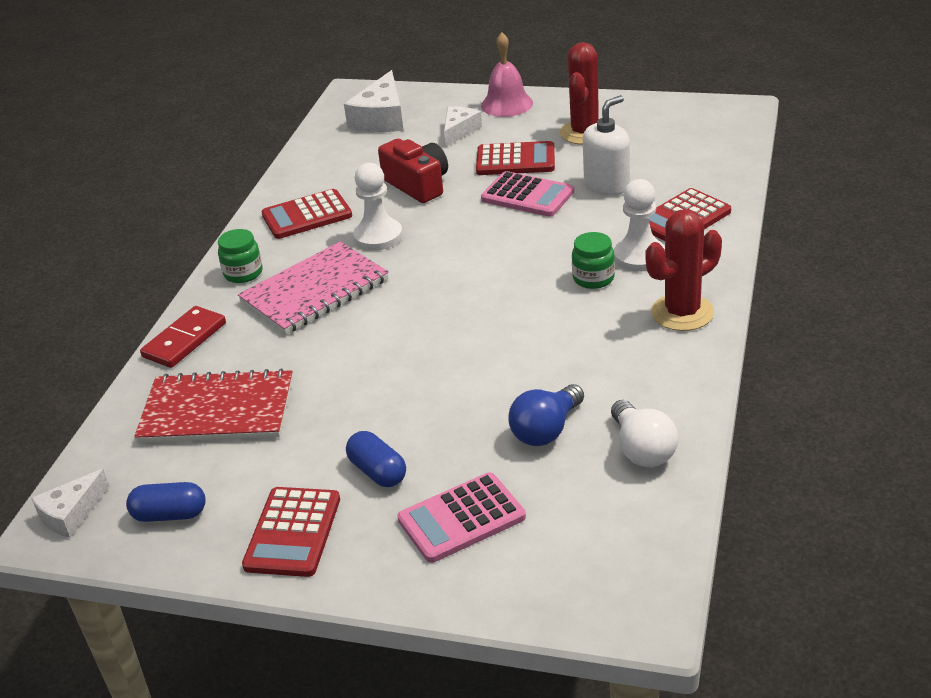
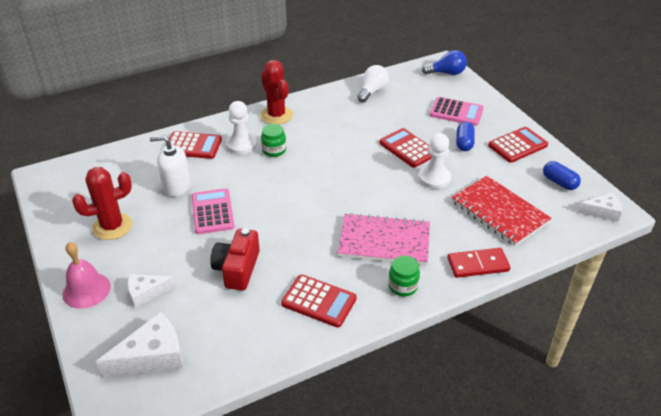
camera: 135 degrees left, 5 degrees up
white pawn [353,163,403,251] -> white pawn moved to [419,133,451,189]
red calculator [476,141,555,175] -> red calculator moved to [379,128,432,168]
blue light bulb [509,384,584,446] -> blue light bulb moved to [422,50,467,75]
red cactus [645,209,722,331] -> red cactus turned 45 degrees clockwise [260,60,293,124]

